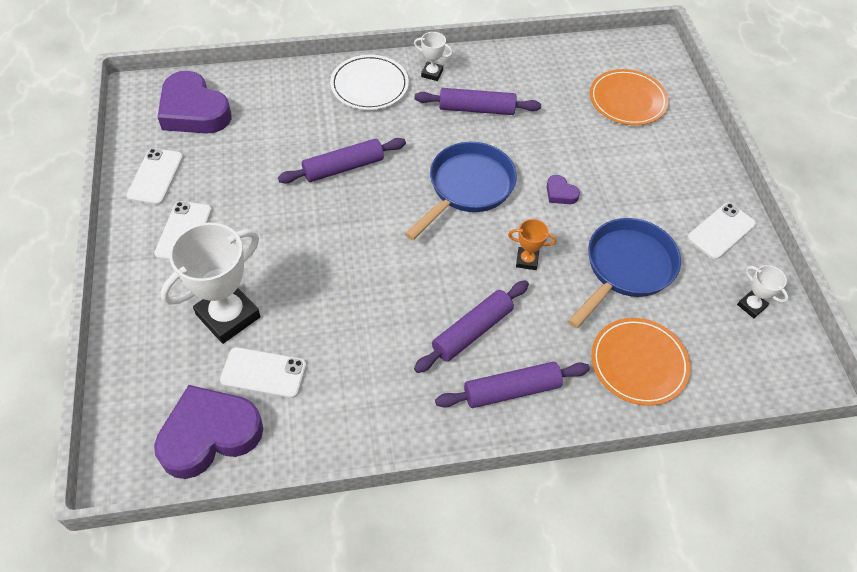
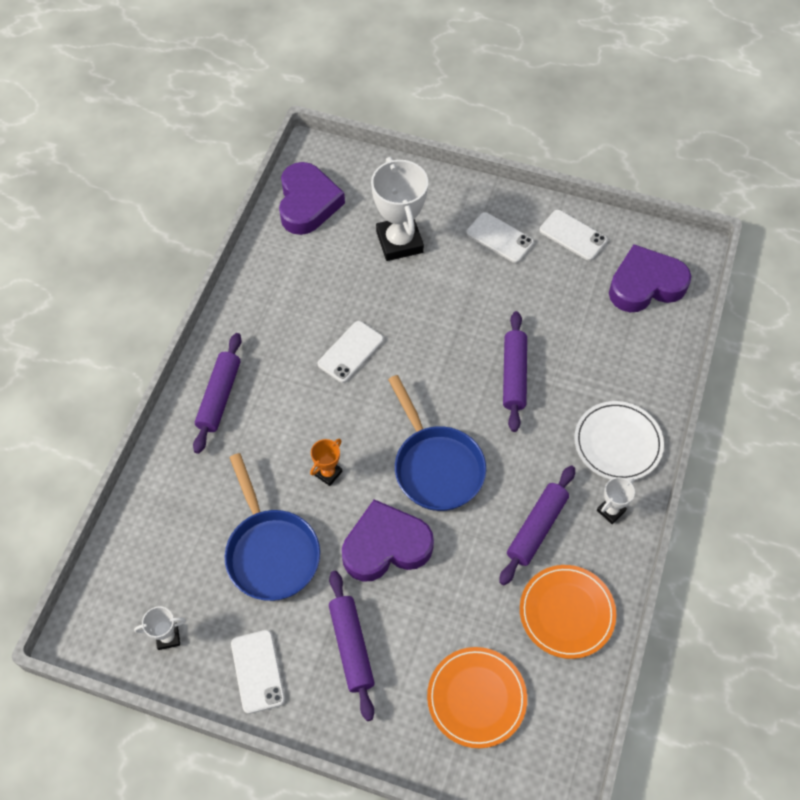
camera: 120 degrees right, 5 degrees up
white phone [220,347,306,398] -> white phone moved to [318,321,384,383]
purple rolling pin [414,280,529,373] -> purple rolling pin moved to [329,571,375,721]
purple heart [547,175,580,204] -> purple heart [342,499,434,582], size x2.33
orange plate [591,318,690,406] -> orange plate moved to [520,565,616,659]

